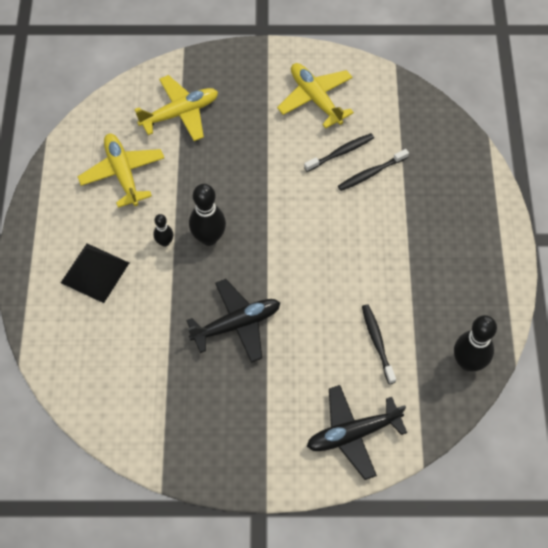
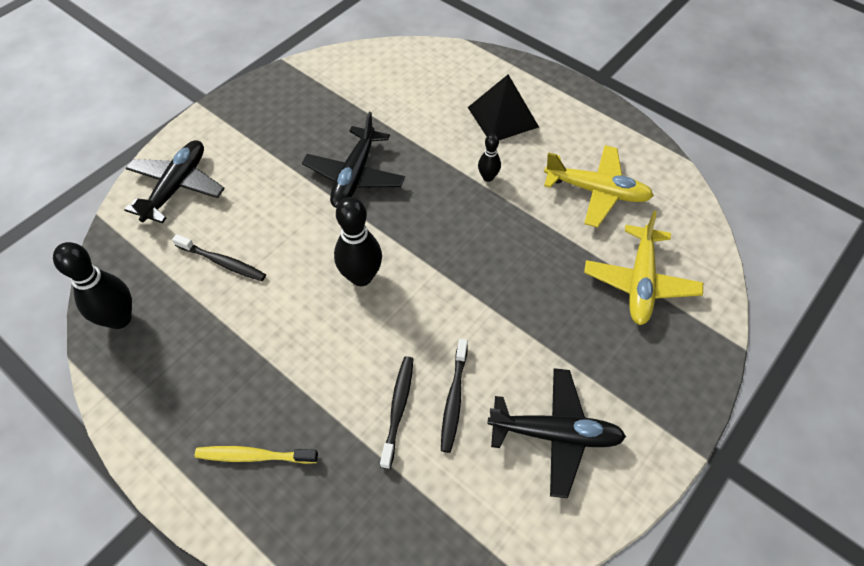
camera: 130 degrees right, 5 degrees down
black bowling pin [189,184,226,246] -> black bowling pin moved to [334,197,382,286]
yellow plane [277,63,354,129] -> black plane [487,368,626,498]
none -> yellow toothbrush [195,446,318,464]

